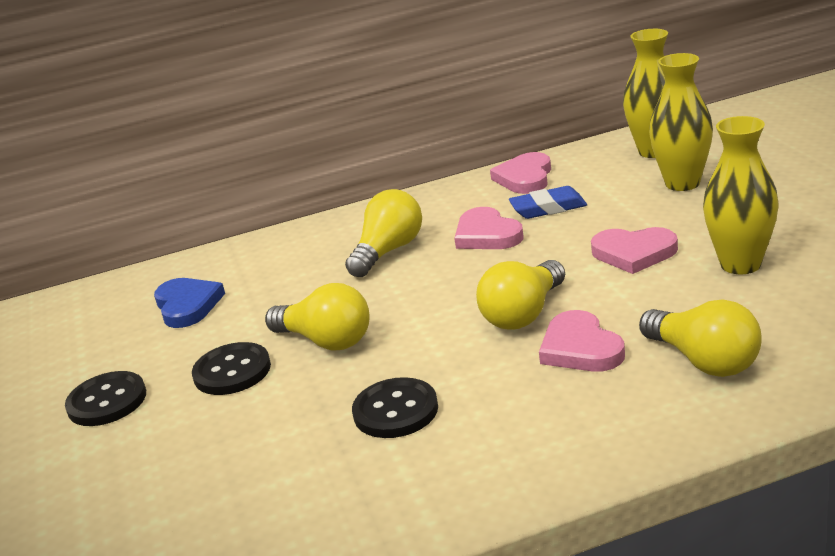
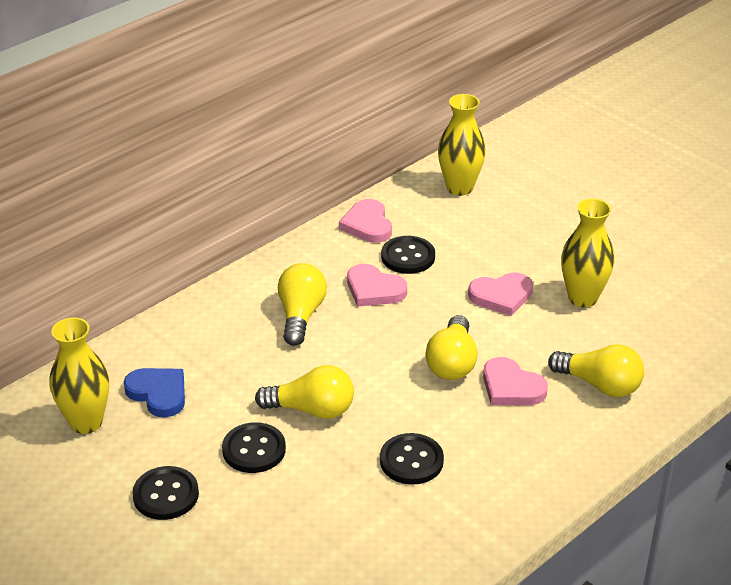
camera: 30 degrees left, 10 degrees up
blue eraser [509,186,587,219] -> black button [381,236,435,274]
yellow vase [649,53,713,191] -> yellow vase moved to [50,317,109,434]

